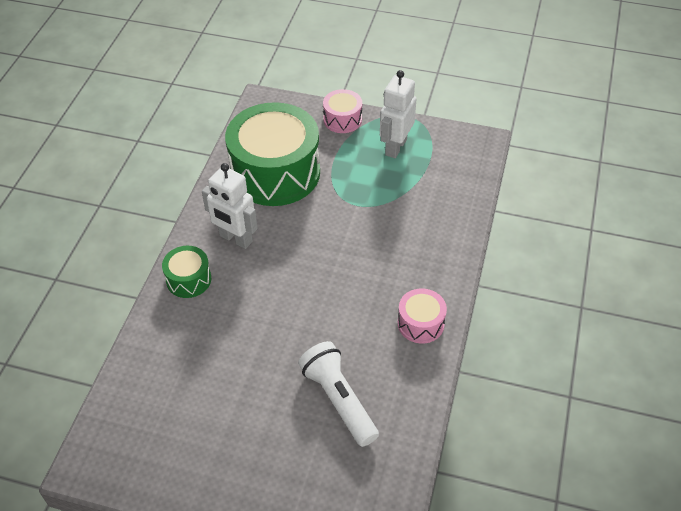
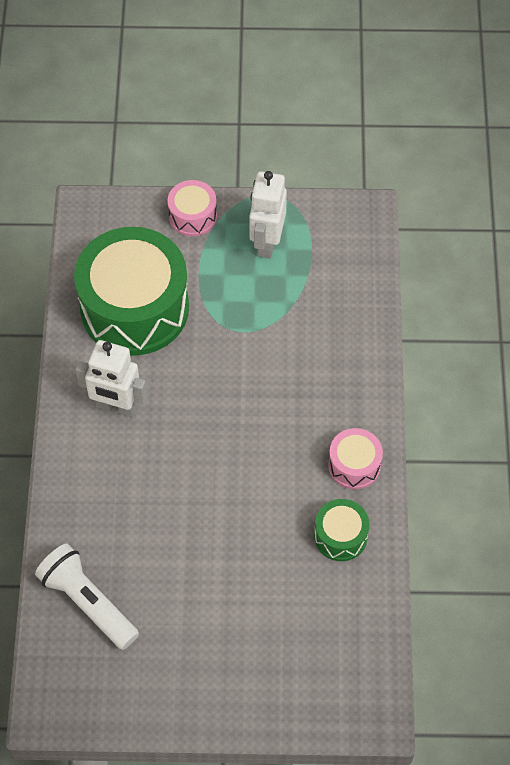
camera: 15 degrees left, 10 degrees up
green drum [162,246,211,298] -> green drum moved to [314,499,369,561]
white flashlight [298,341,379,447] -> white flashlight moved to [35,544,139,650]

